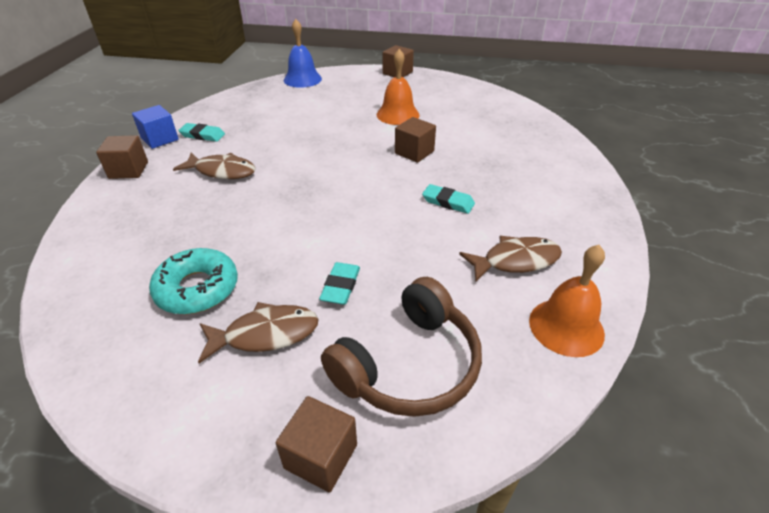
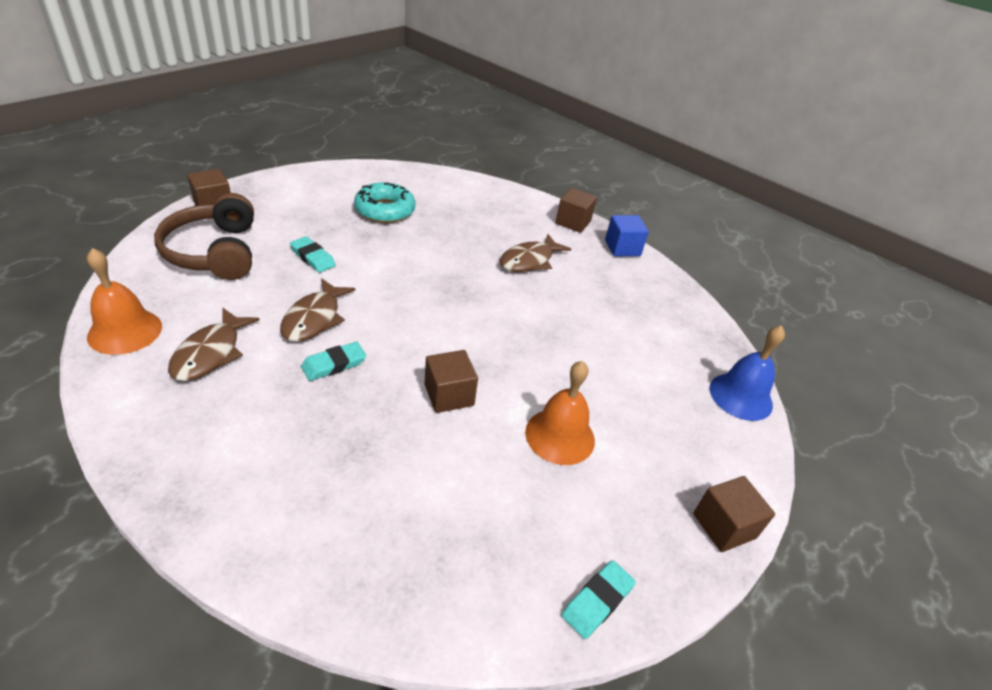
camera: 115 degrees right, 0 degrees up
turquoise eraser [178,123,225,142] -> turquoise eraser moved to [562,560,636,639]
brown fish [198,302,319,363] -> brown fish moved to [280,278,356,342]

